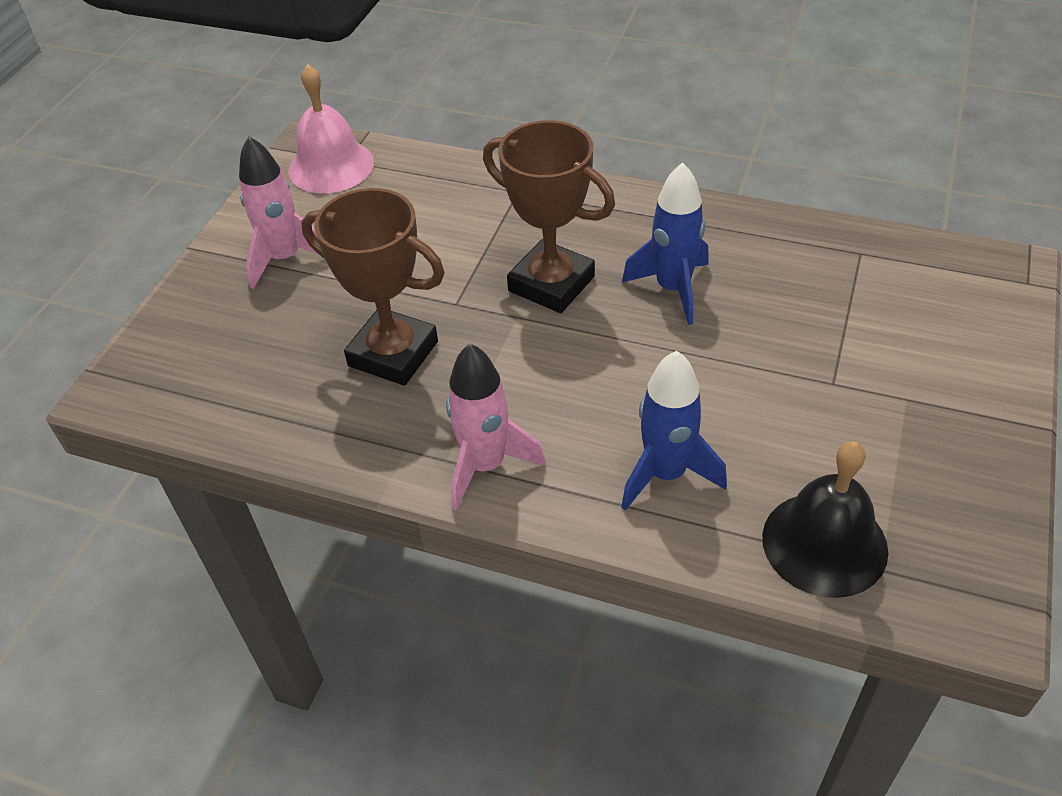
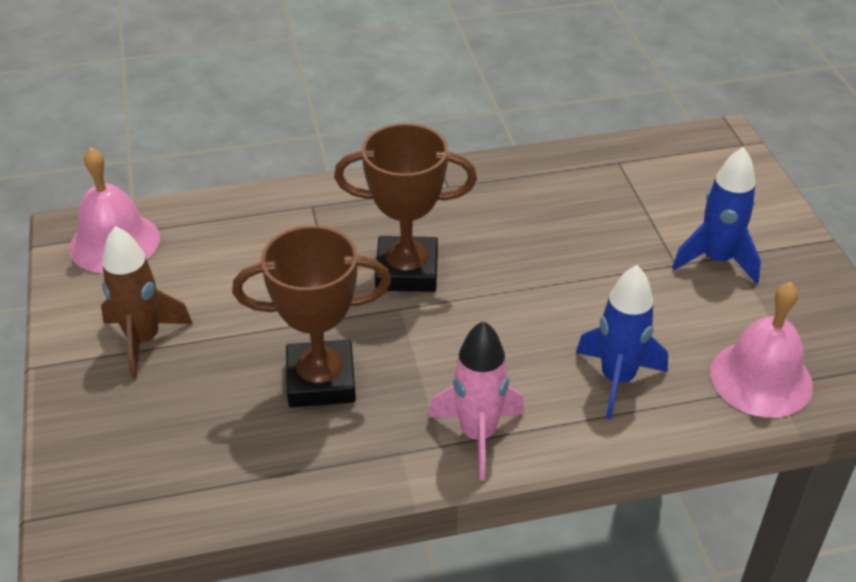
camera: 35 degrees left, 5 degrees down
pink rocket [239,136,319,289] -> brown rocket [101,226,193,379]
blue rocket [622,162,708,325] -> blue rocket moved to [672,147,761,284]
black bell [762,441,888,598] -> pink bell [710,282,813,418]

